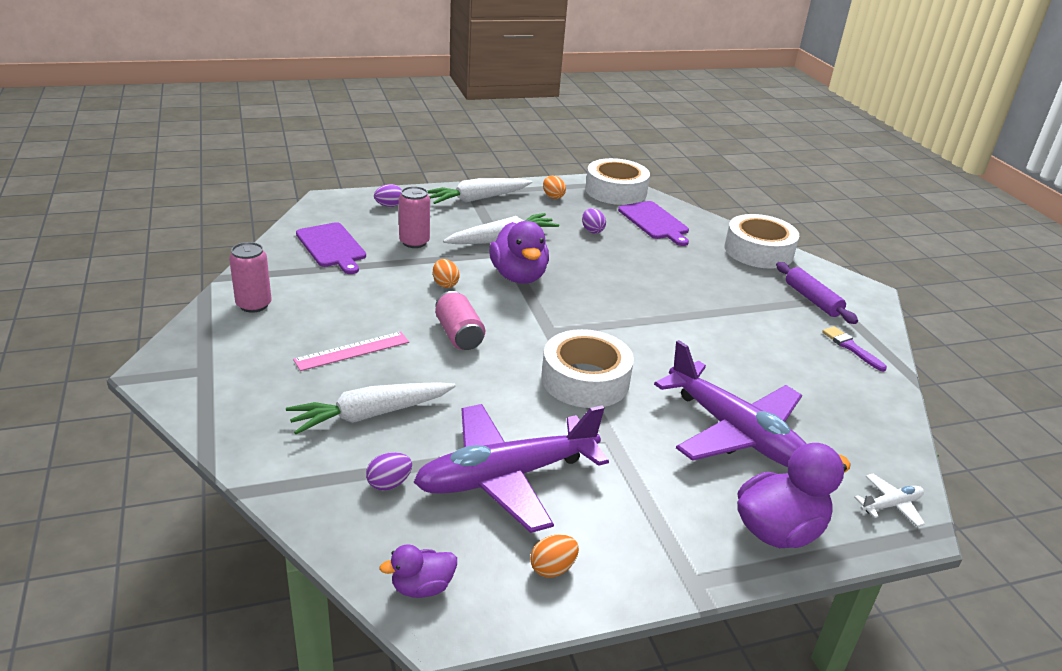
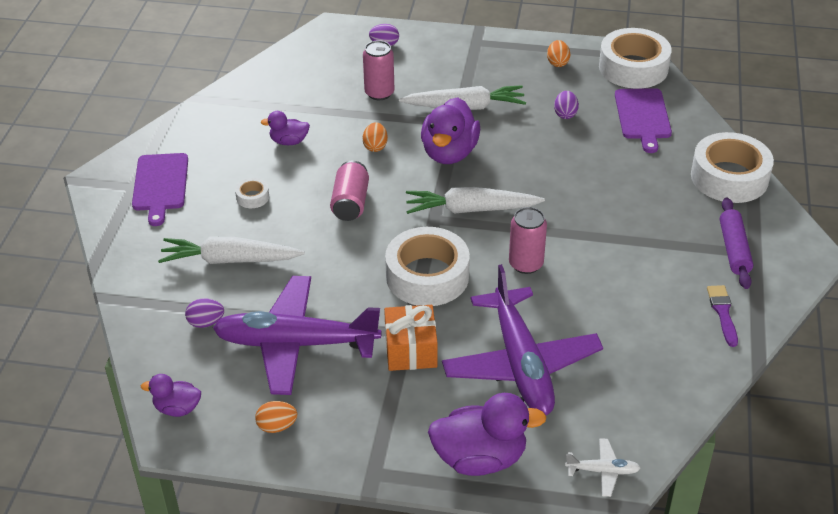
camera: 30 degrees right, 10 degrees up
pink can [229,242,272,313] -> pink can moved to [509,207,547,274]
pink ruler [293,331,409,371] -> white tape [235,178,269,208]
purple cutting board [296,222,366,274] -> purple cutting board moved to [132,153,188,226]
white carrot [427,178,532,204] -> white carrot moved to [406,187,545,214]
none -> purple duck [261,111,310,145]
none -> orange gift [384,305,438,371]

